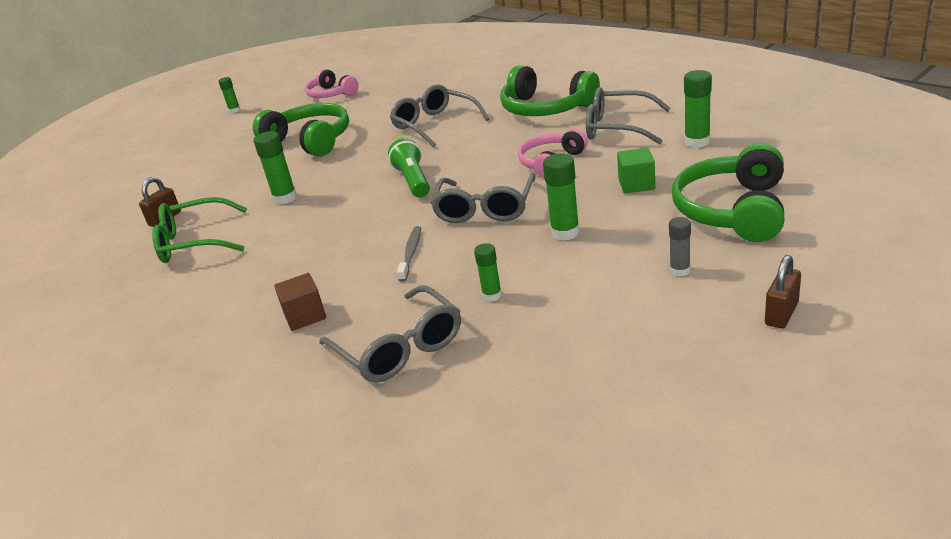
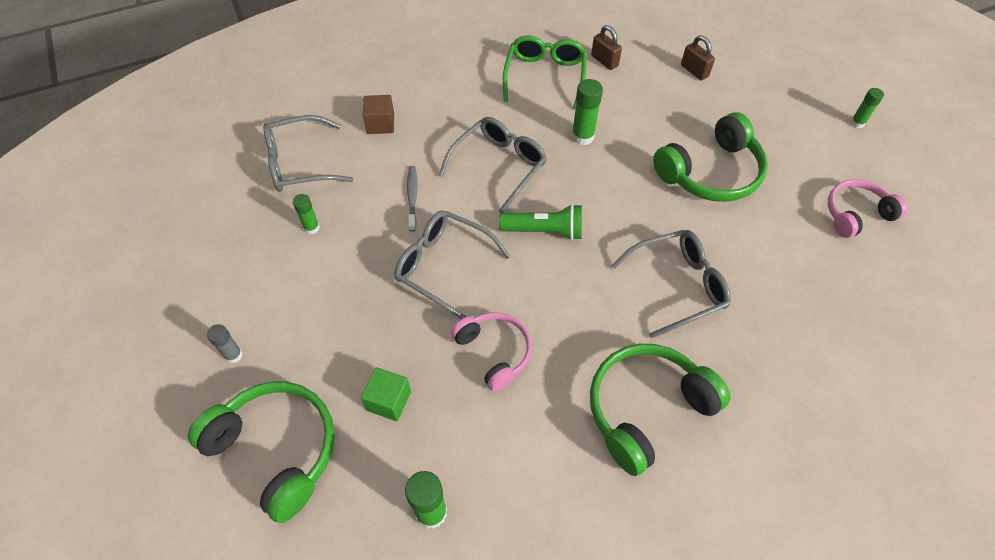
camera: 105 degrees right, 25 degrees up
grey toothbrush [397,226,421,282] -> grey toothbrush turned 120 degrees counterclockwise [407,166,417,232]
green glue stick [543,153,580,241] -> none
grey glasses [586,87,671,144] -> grey glasses moved to [439,117,547,213]
brown padlock [765,255,801,329] -> brown padlock moved to [681,36,715,80]

